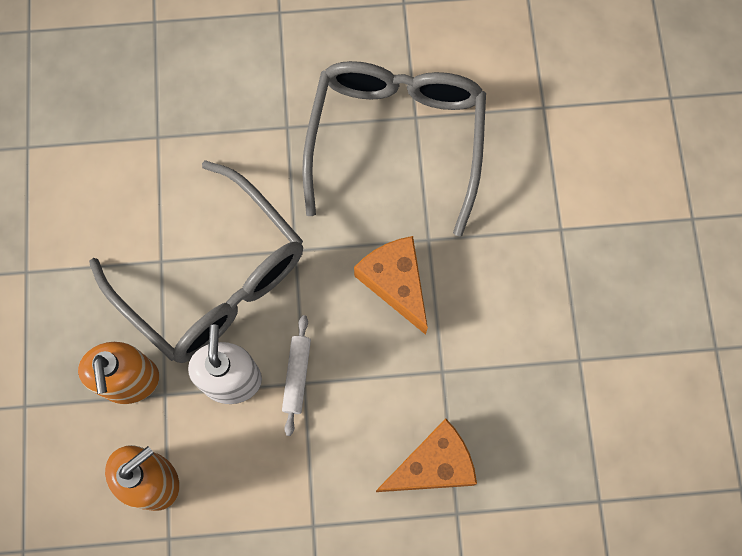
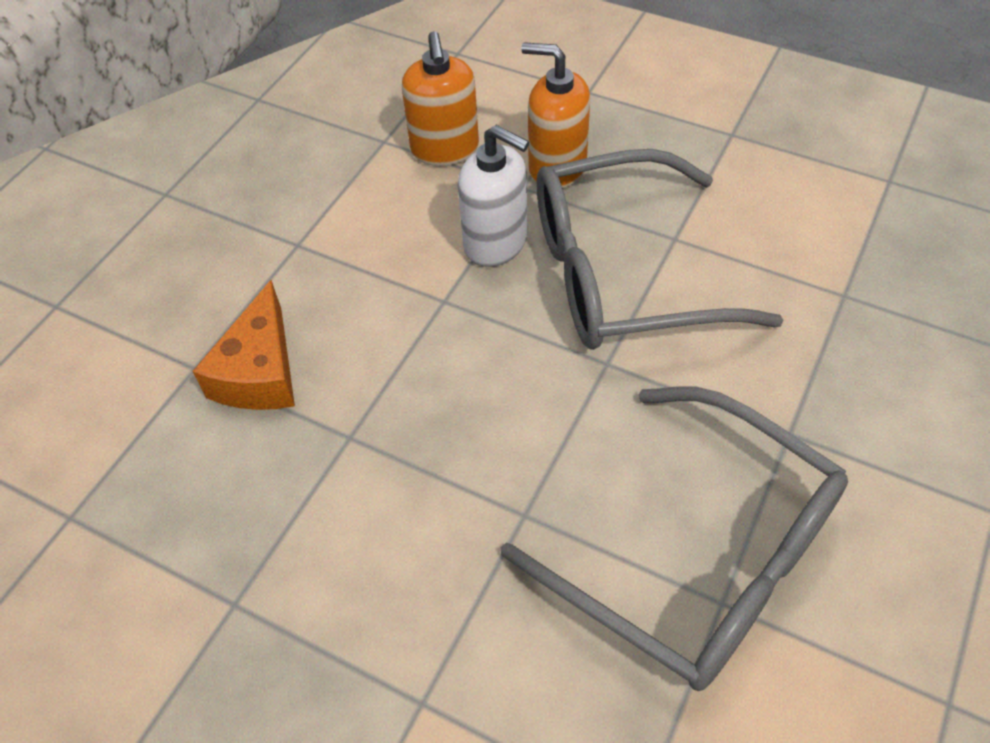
camera: 125 degrees right, 20 degrees down
white rolling pin [282,315,311,436] -> none
orange cheese [354,236,428,335] -> none

